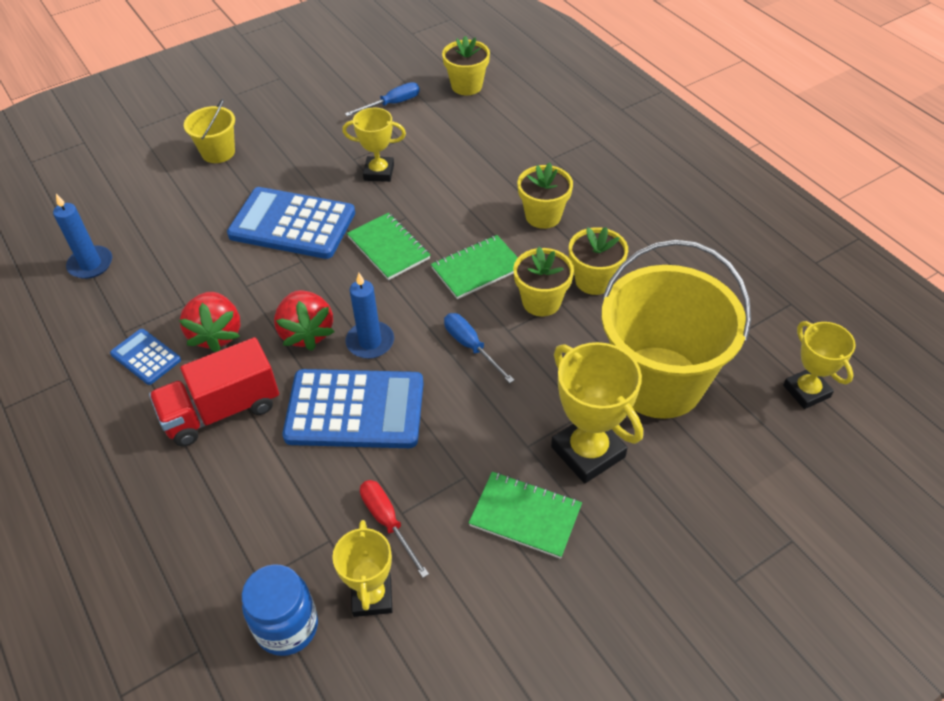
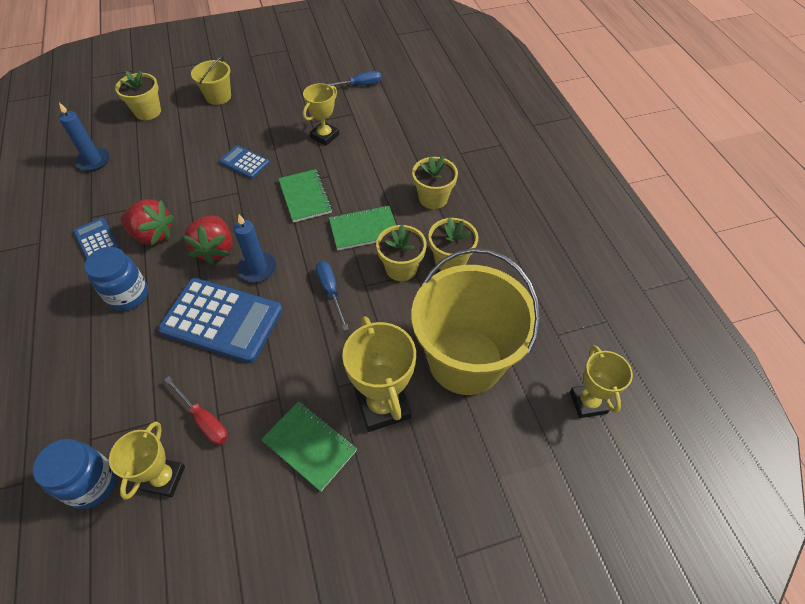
camera: 15 degrees right, 5 degrees up
red truck [149,337,279,447] -> blue jar [84,247,148,311]
red strawberry [179,292,240,352] -> red strawberry turned 75 degrees counterclockwise [120,199,174,245]
blue calculator [227,187,355,259] -> blue calculator [219,145,269,179], size x0.50
yellow trophy [342,108,406,182] -> yellow trophy turned 75 degrees counterclockwise [303,83,339,146]
red screwdriver [360,480,429,578] -> red screwdriver turned 150 degrees clockwise [164,376,228,445]
yellow flower pot [442,36,490,95] -> yellow flower pot moved to [115,70,161,120]

